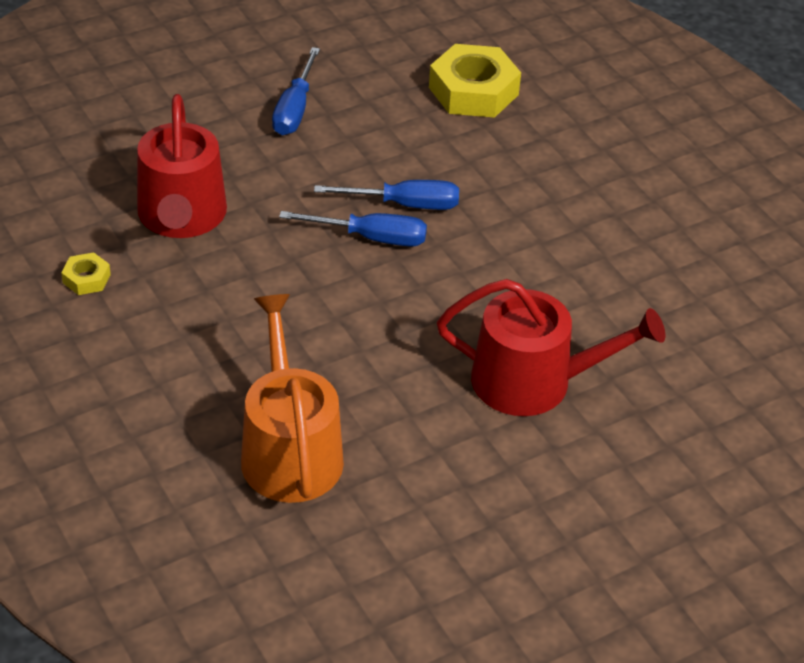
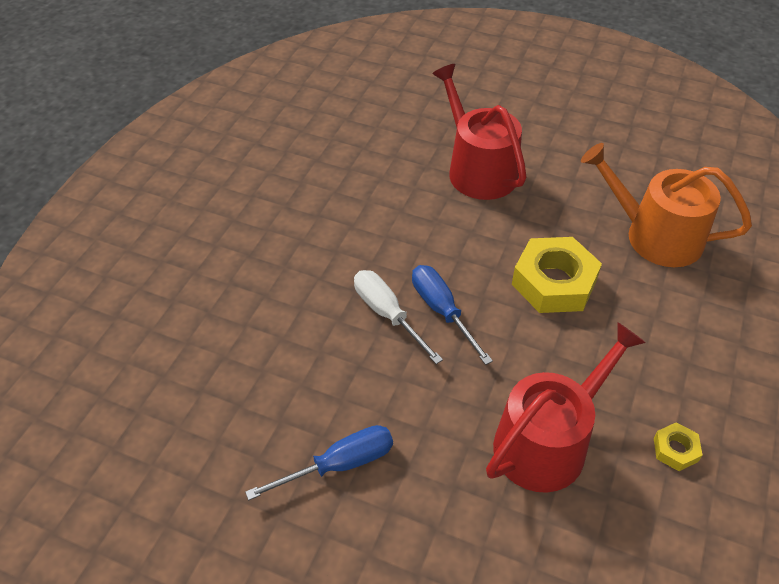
camera: 125 degrees left, 5 degrees up
orange watering can [241,294,344,503] -> orange watering can turned 75 degrees clockwise [581,143,752,267]
blue screwdriver [314,180,459,210] -> white screwdriver [354,270,443,364]
yellow nut [429,44,521,118] -> yellow nut moved to [512,237,602,313]

